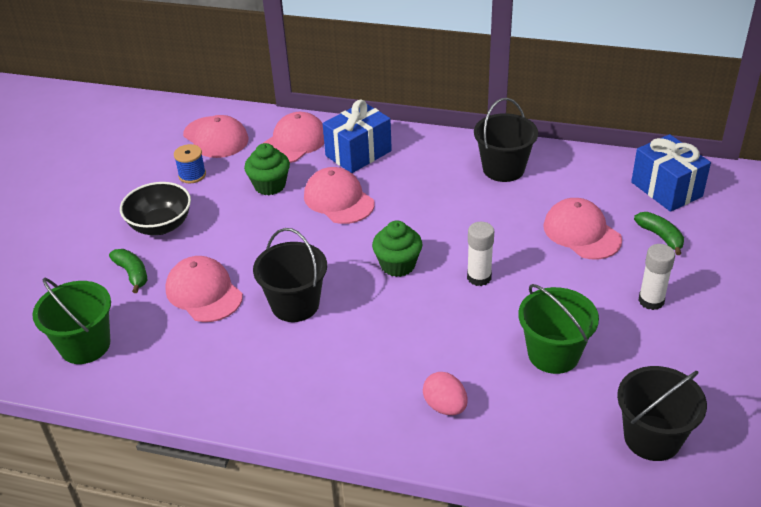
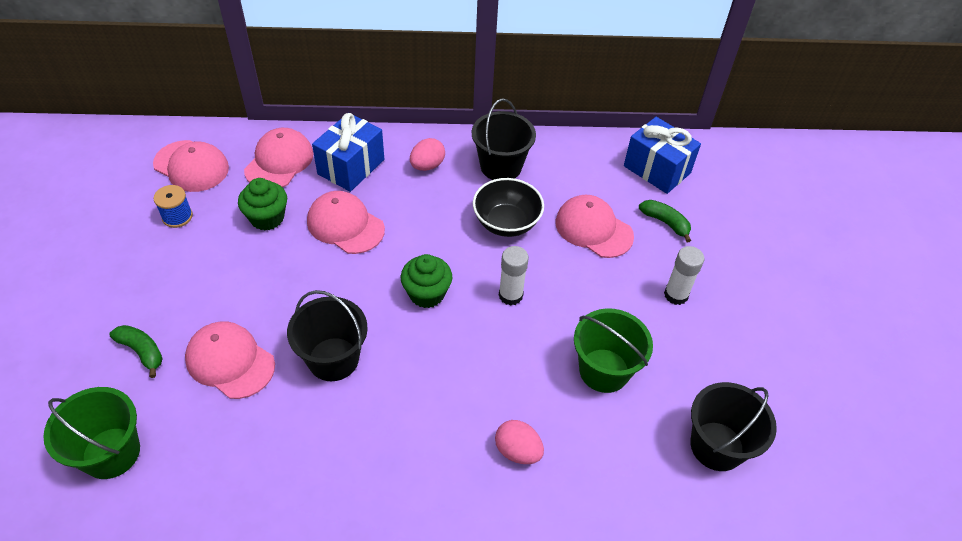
camera: 20 degrees left, 10 degrees up
black bowl [120,182,191,235] -> black bowl moved to [473,178,544,237]
none -> pink egg [410,138,445,171]

